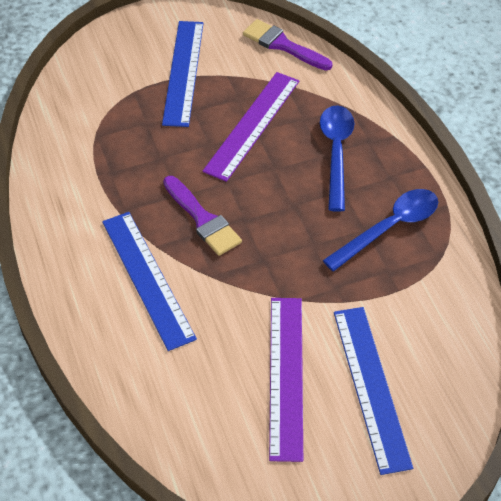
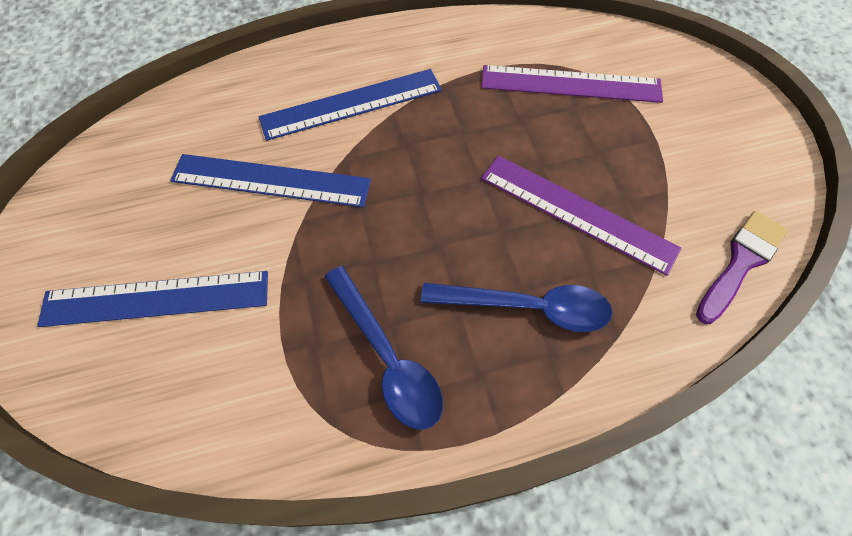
camera: 95 degrees right, 10 degrees up
blue ruler [162,21,204,127] -> blue ruler moved to [170,154,371,207]
purple brush [163,176,242,256] -> none
purple ruler [269,298,303,462] -> purple ruler moved to [481,65,663,103]

